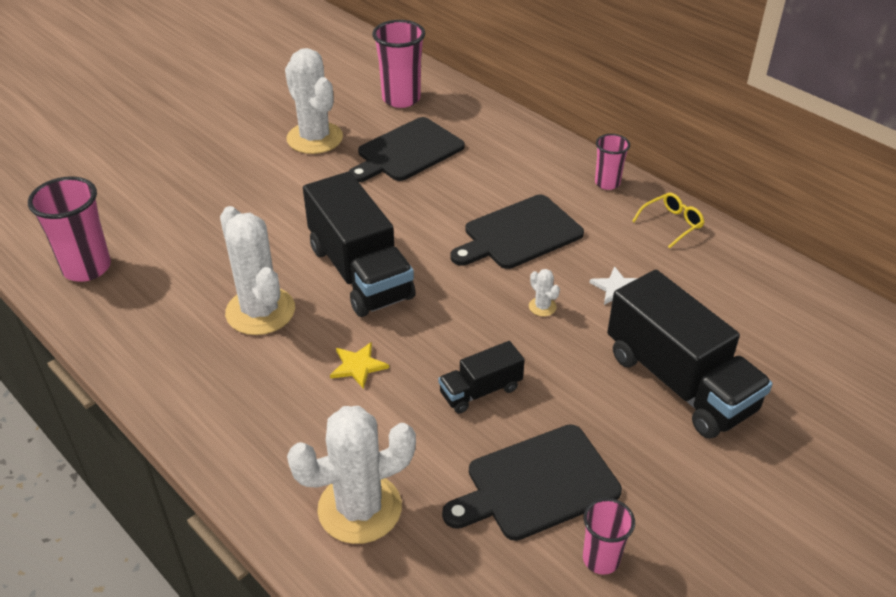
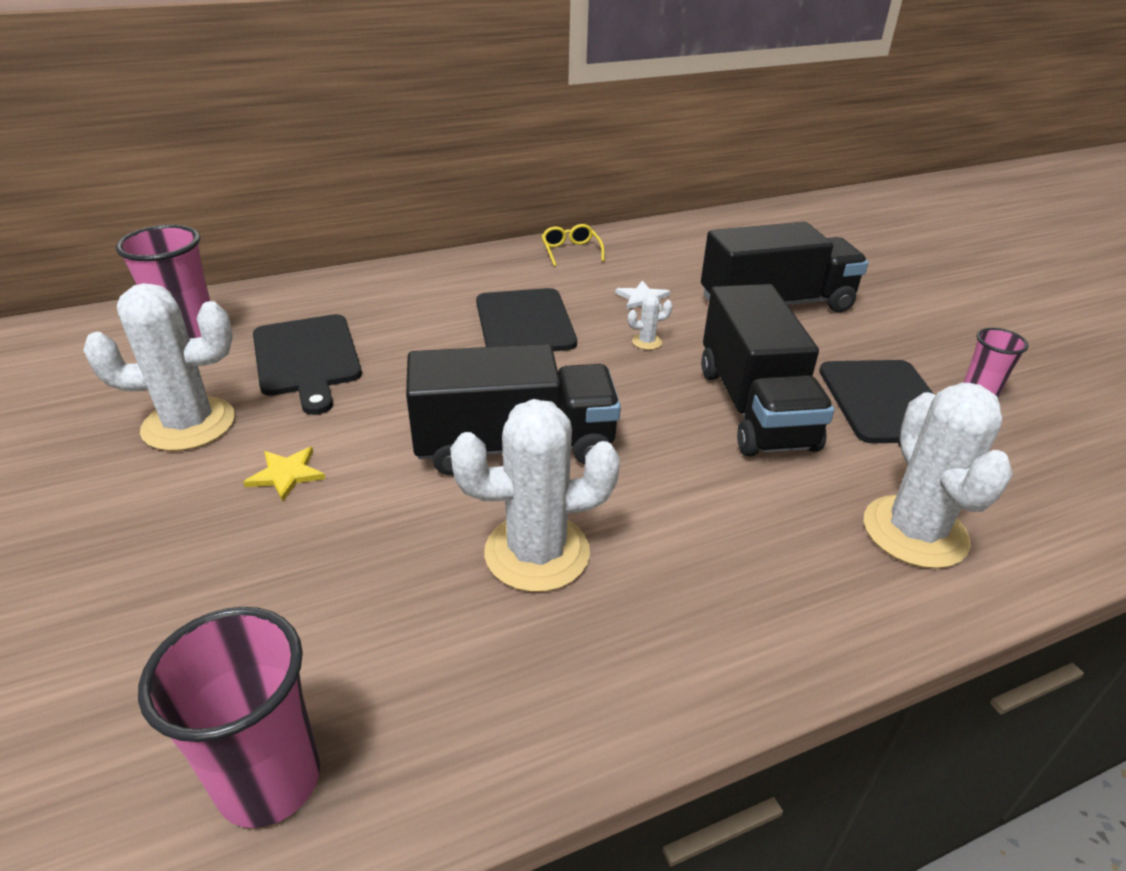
camera: 70 degrees left, 5 degrees down
yellow star [330,342,389,389] -> yellow star moved to [243,447,325,502]
black truck [438,341,525,414] -> black truck [701,284,835,457], size x2.00
pink cup [595,134,630,190] -> none

